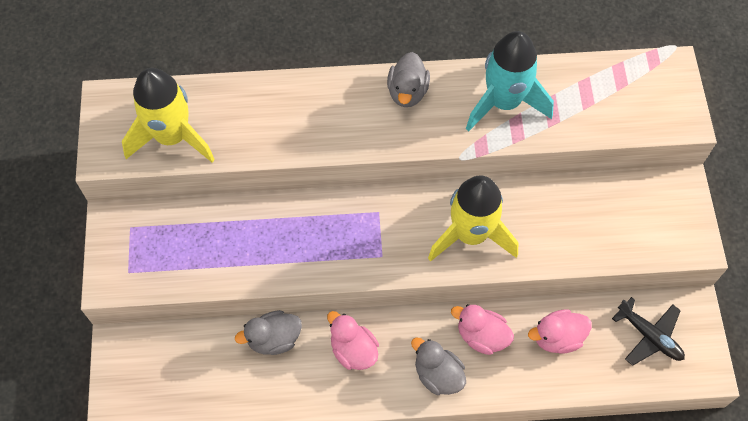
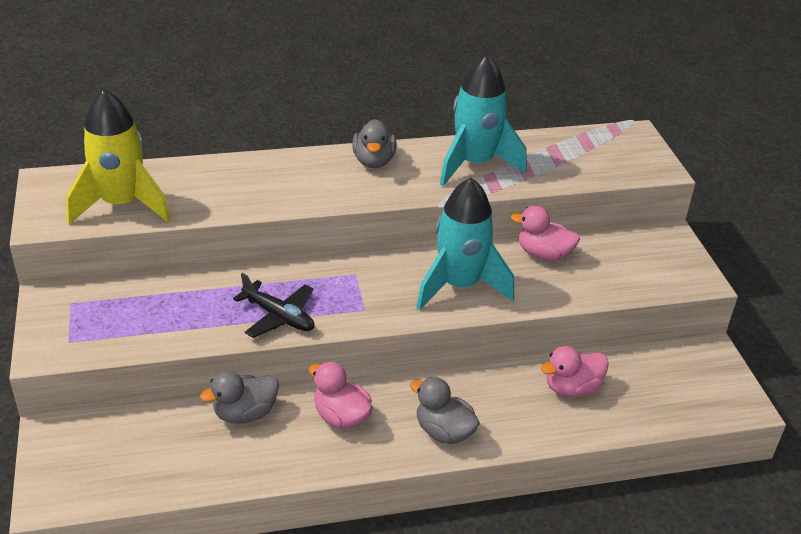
camera: 10 degrees left, 25 degrees down
yellow rocket [428,175,518,262] -> turquoise rocket [416,177,514,310]
pink duck [451,304,514,355] -> pink duck moved to [511,205,580,261]
black plane [612,297,685,366] -> black plane moved to [233,273,314,338]

